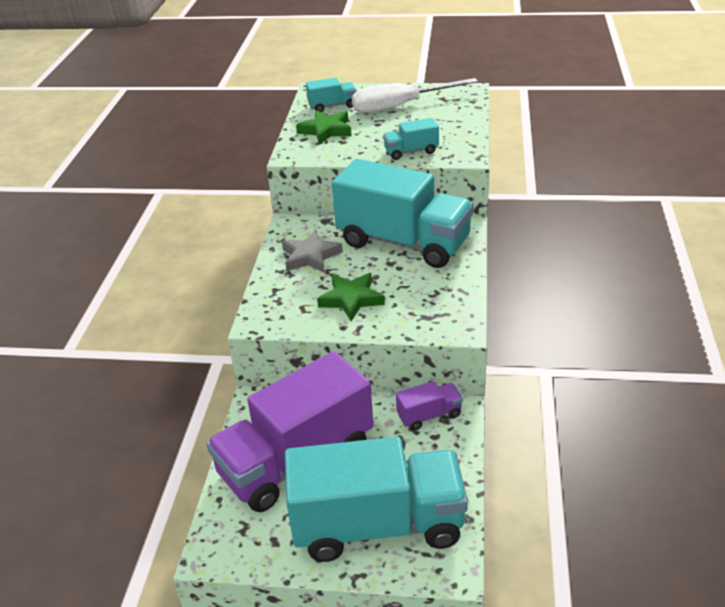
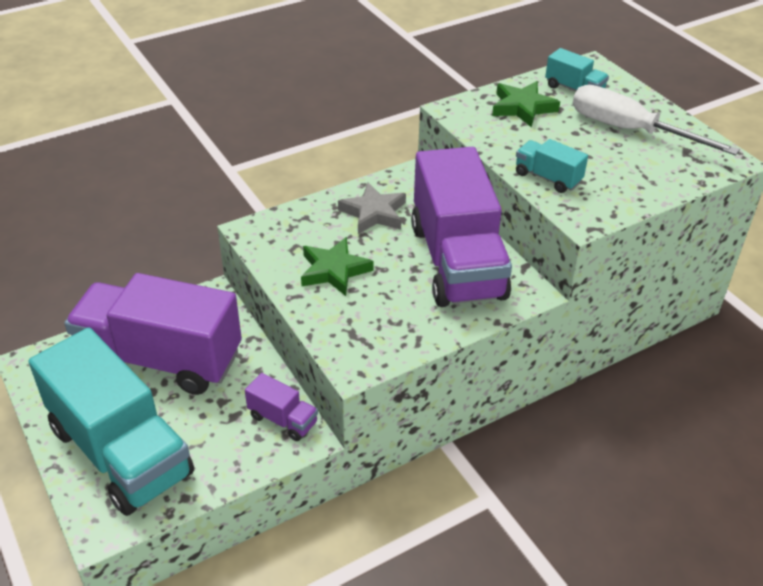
camera: 50 degrees right, 5 degrees up
turquoise truck [332,159,474,268] -> purple truck [411,147,512,307]

